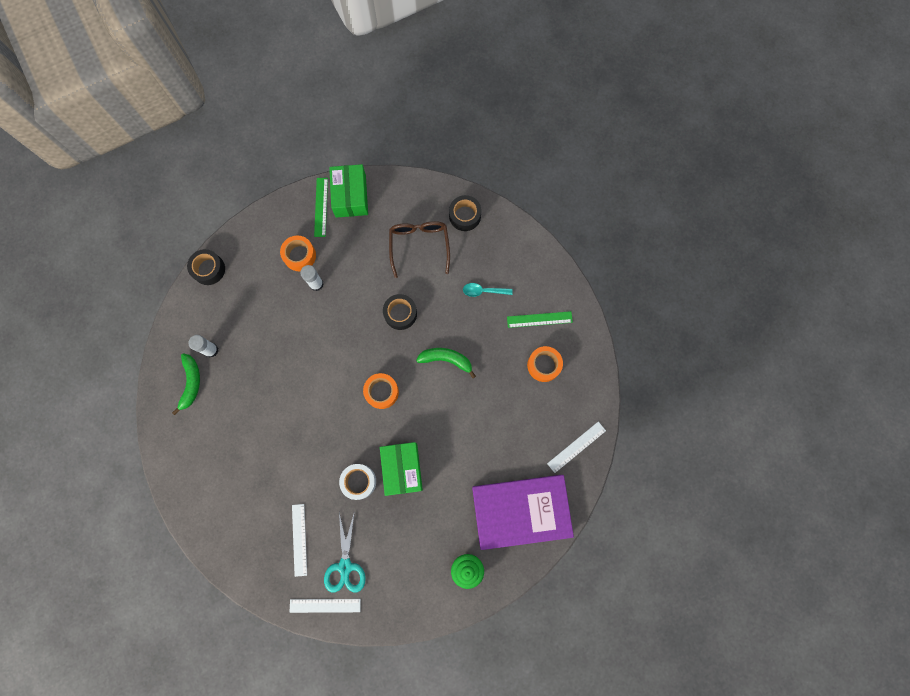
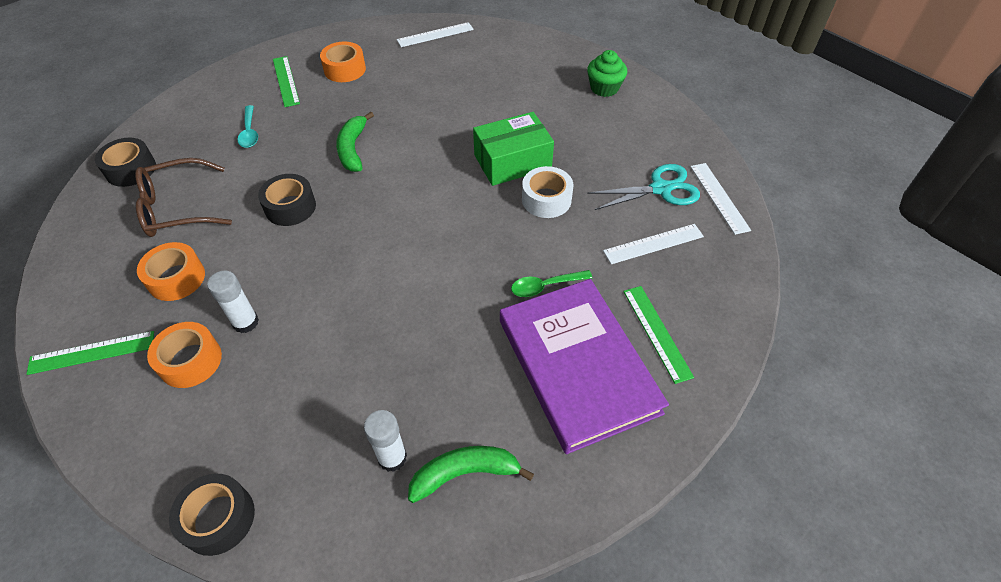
camera: 105 degrees left, 25 degrees down
green box [329,164,368,218] -> none
orange tape [363,373,399,409] -> orange tape moved to [137,242,205,301]
purple book [472,475,574,550] -> purple book moved to [500,279,669,454]
white ruler [547,422,606,473] -> white ruler turned 60 degrees counterclockwise [397,22,474,47]
none -> green spoon [511,270,592,297]
none -> green ruler [623,286,694,384]

